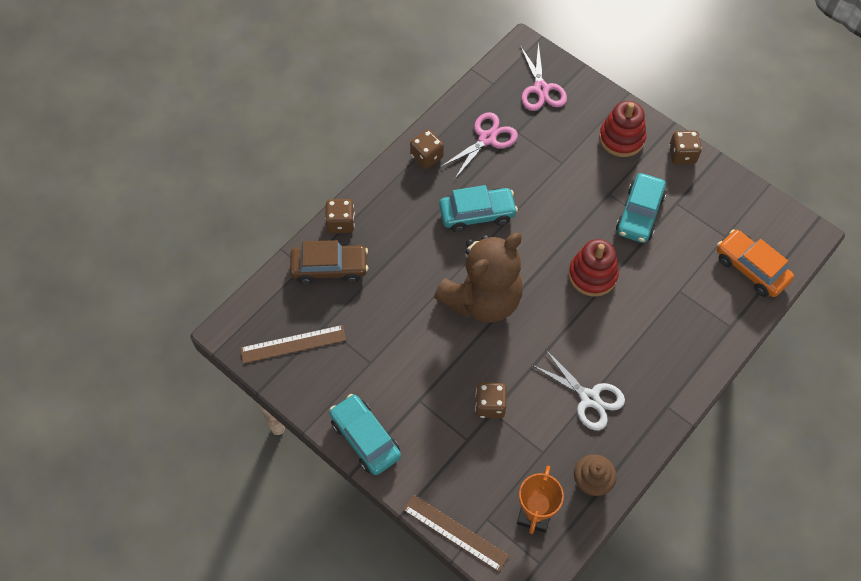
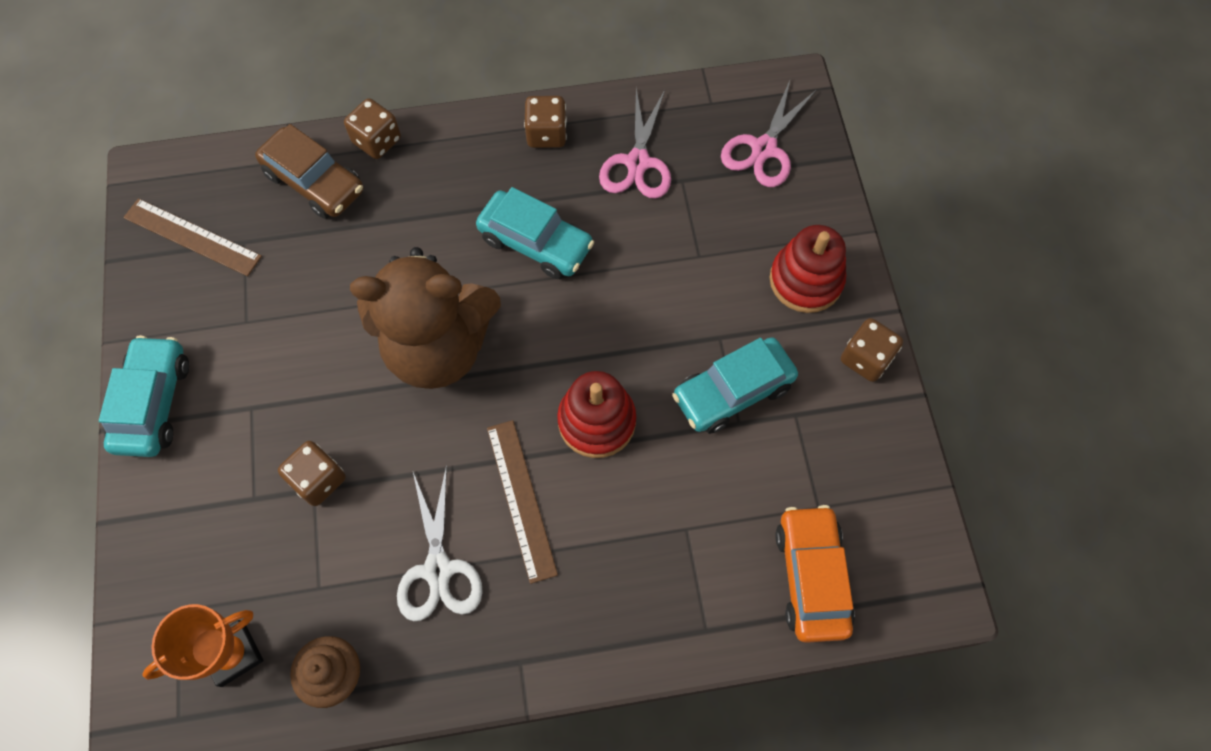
camera: 40 degrees right, 5 degrees up
brown ruler [403,494,509,572] -> brown ruler moved to [487,420,558,584]
pink scissors [440,112,518,180] -> pink scissors turned 105 degrees clockwise [599,88,671,199]

